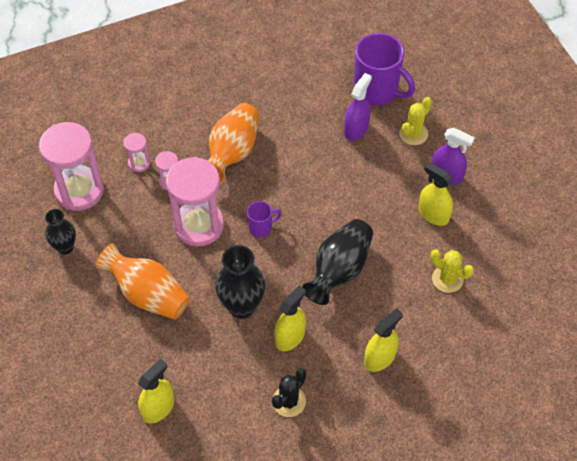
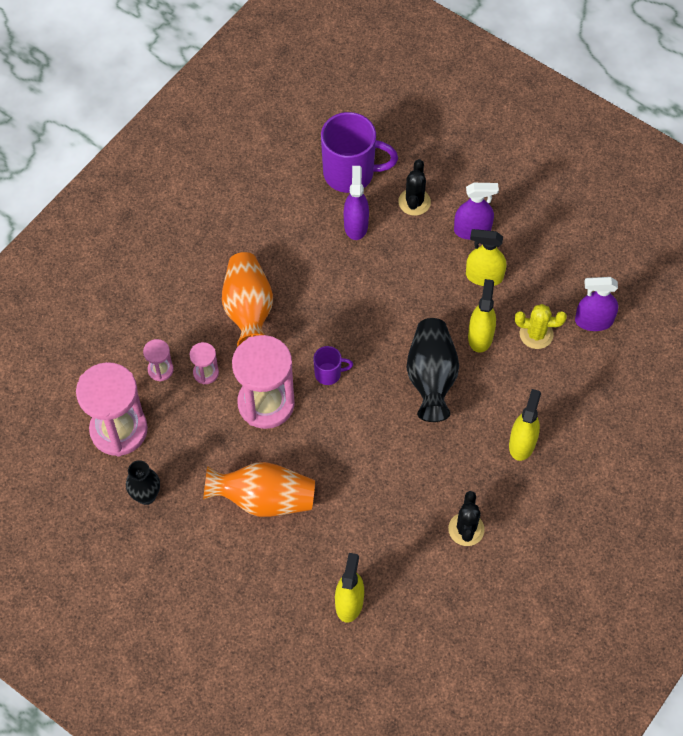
camera: 30 degrees left, 5 degrees up
black vase [215,245,265,319] -> none
purple mug [247,201,282,237] -> purple mug turned 45 degrees clockwise [313,346,353,385]
yellow spray bottle [274,285,306,351] -> yellow spray bottle moved to [468,279,496,353]
yellow cactus [399,97,432,145] -> black cactus [398,159,431,216]
none -> purple spray bottle [575,277,618,331]

